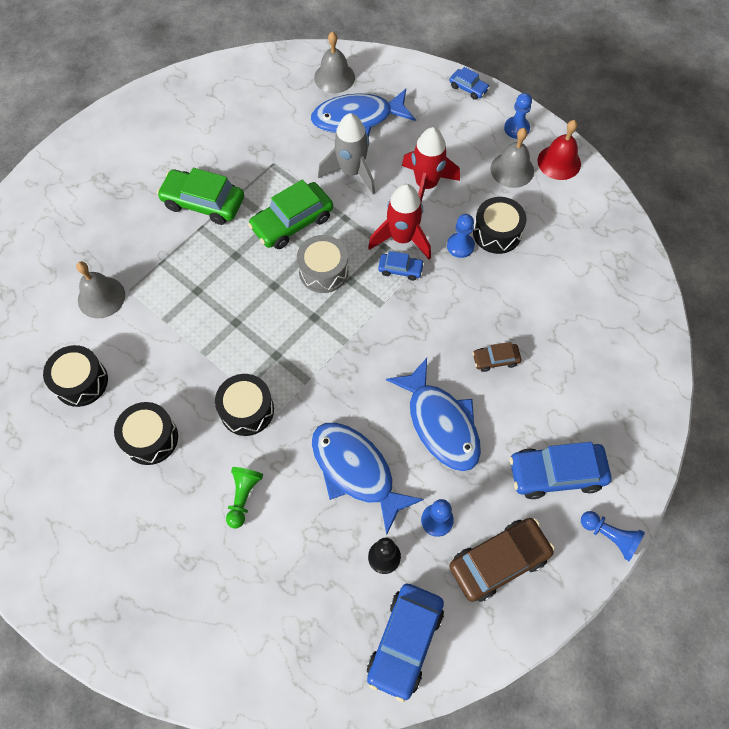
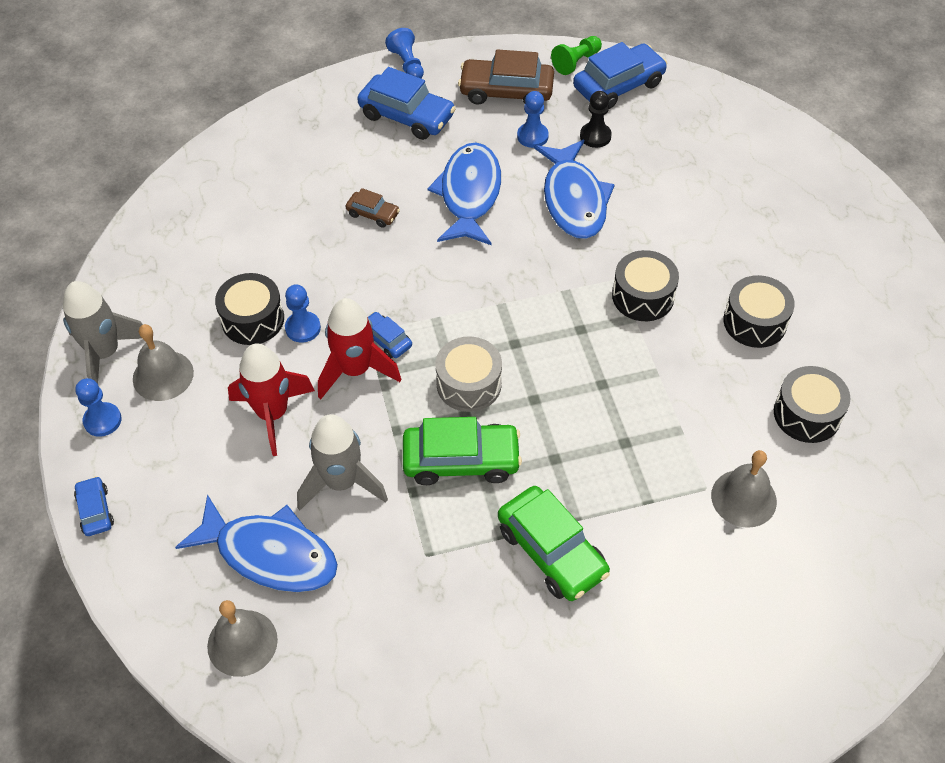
camera: 145 degrees left, 10 degrees down
green pawn [226,467,263,528] -> green pawn moved to [551,36,602,75]
red bell [538,120,581,180] -> grey rocket [63,281,143,384]

